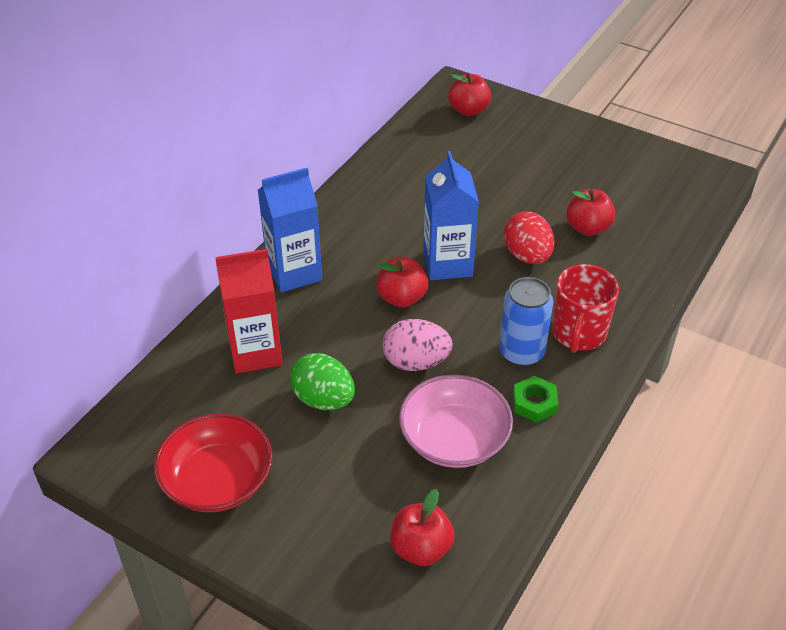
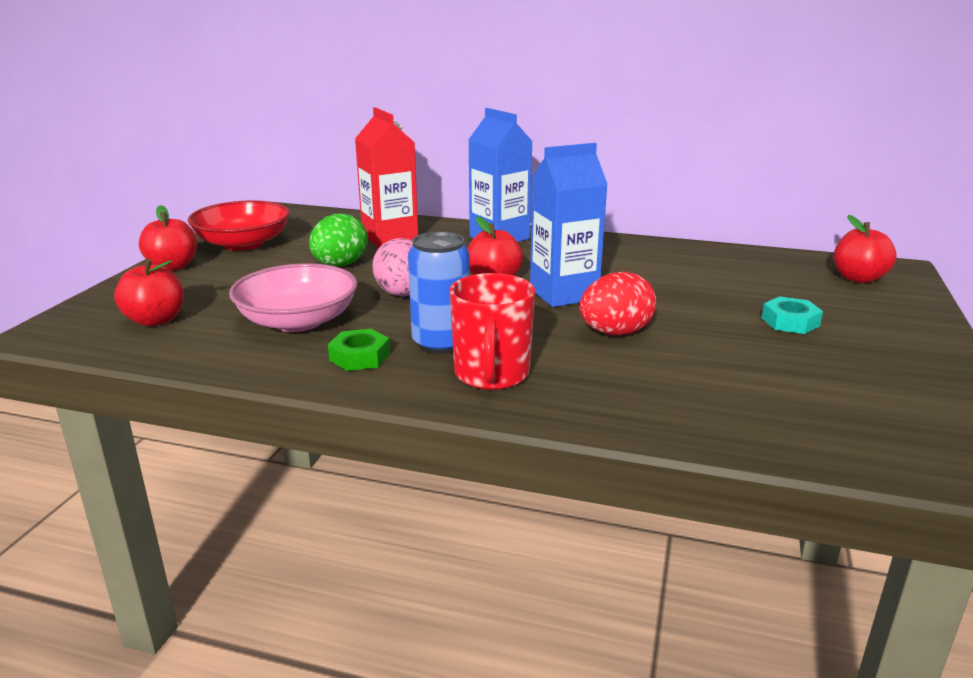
camera: 75 degrees right, 20 degrees down
red mug [552,264,619,353] -> red mug turned 90 degrees counterclockwise [449,273,535,390]
red apple [566,189,616,236] -> red apple moved to [139,205,197,271]
none -> turquoise nut [762,296,823,334]

